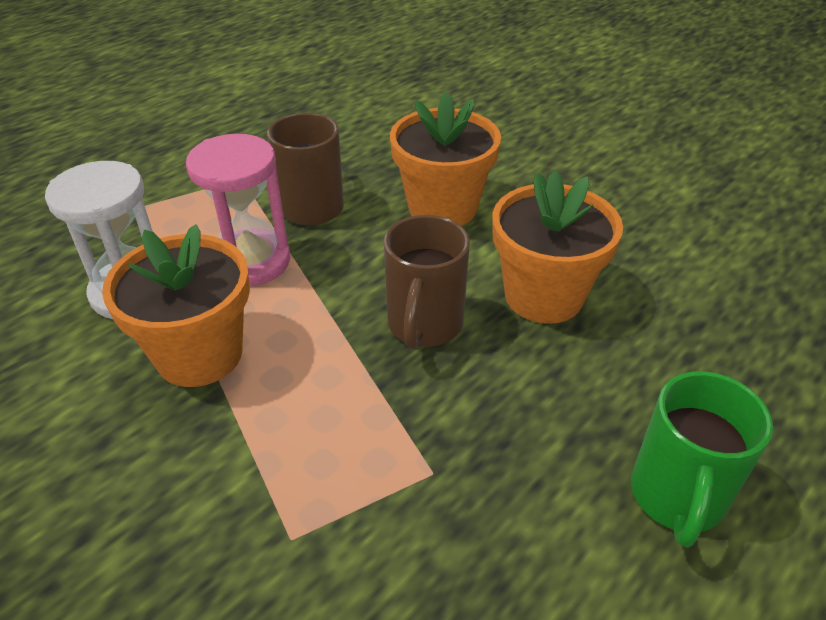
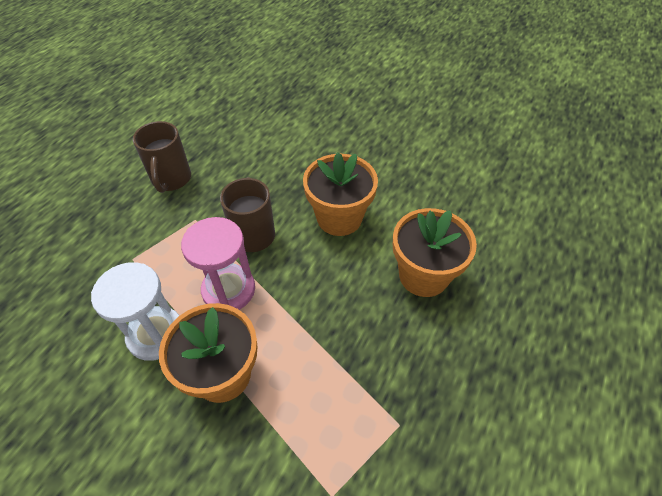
camera: 15 degrees left, 10 degrees up
brown mug [384,215,470,349] -> brown mug moved to [133,121,191,193]
green mug [631,371,773,548] -> none

